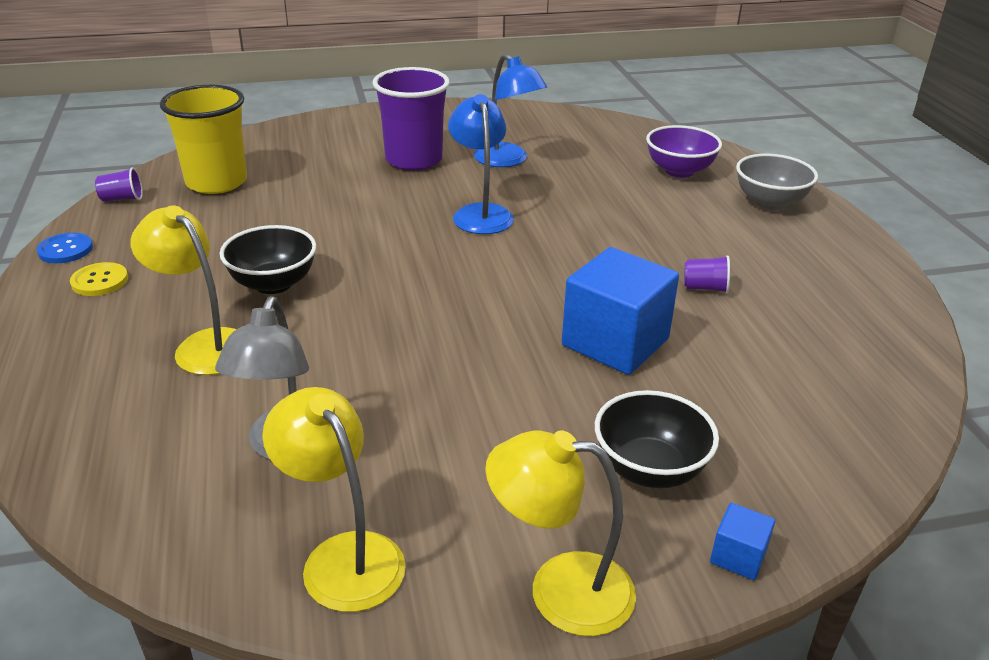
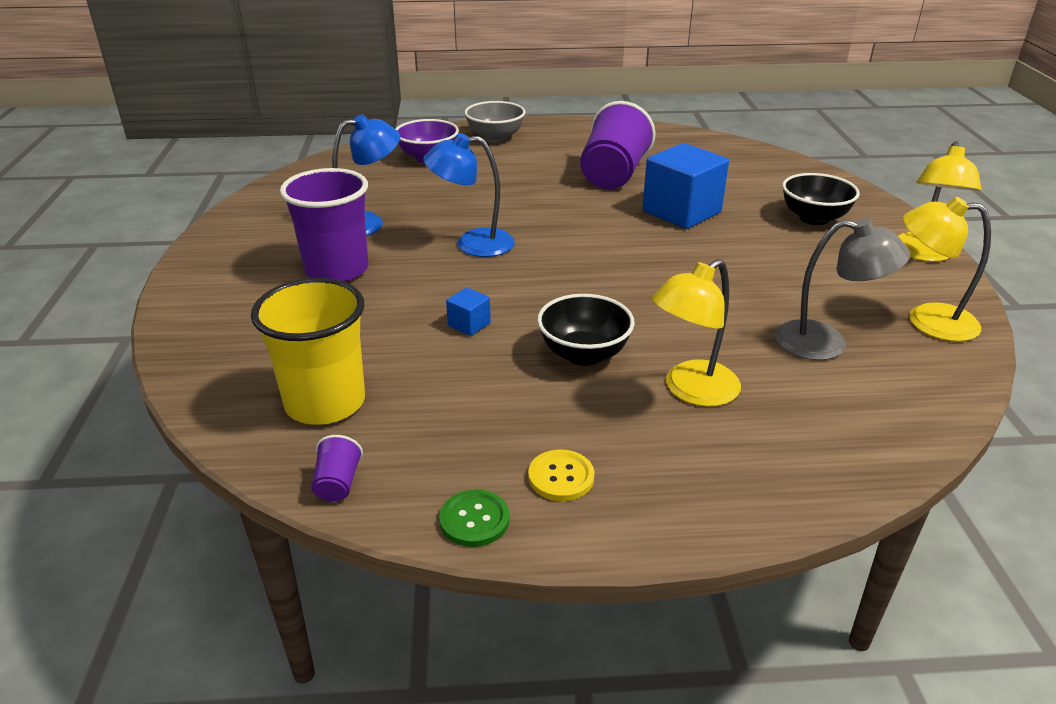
camera: 80 degrees left, 0 degrees up
blue button [37,233,93,263] -> green button [439,489,510,547]
yellow lamp [262,387,406,612] -> yellow lamp turned 45 degrees clockwise [903,197,991,342]
purple cup [684,255,730,293] -> purple cup [580,101,655,189], size x2.46
blue cube [710,503,775,580] -> blue cube moved to [446,287,491,336]

